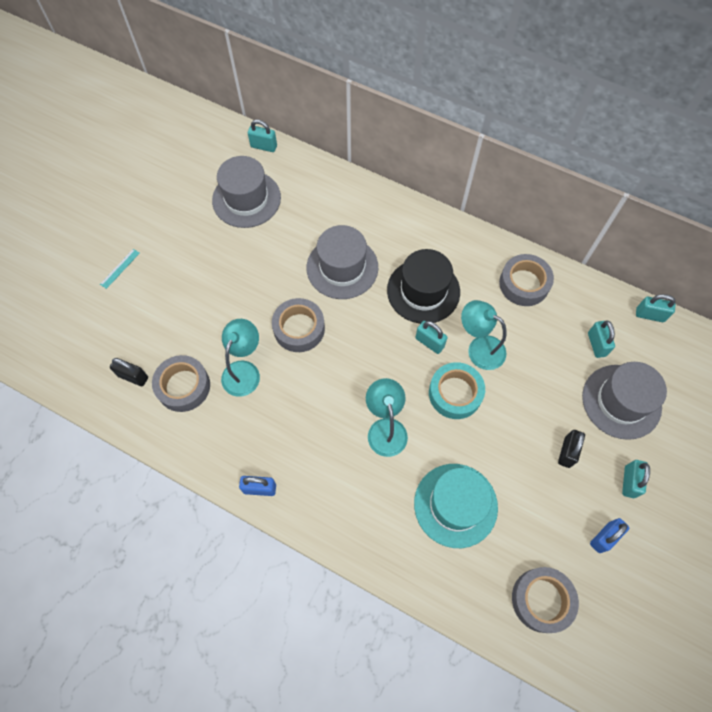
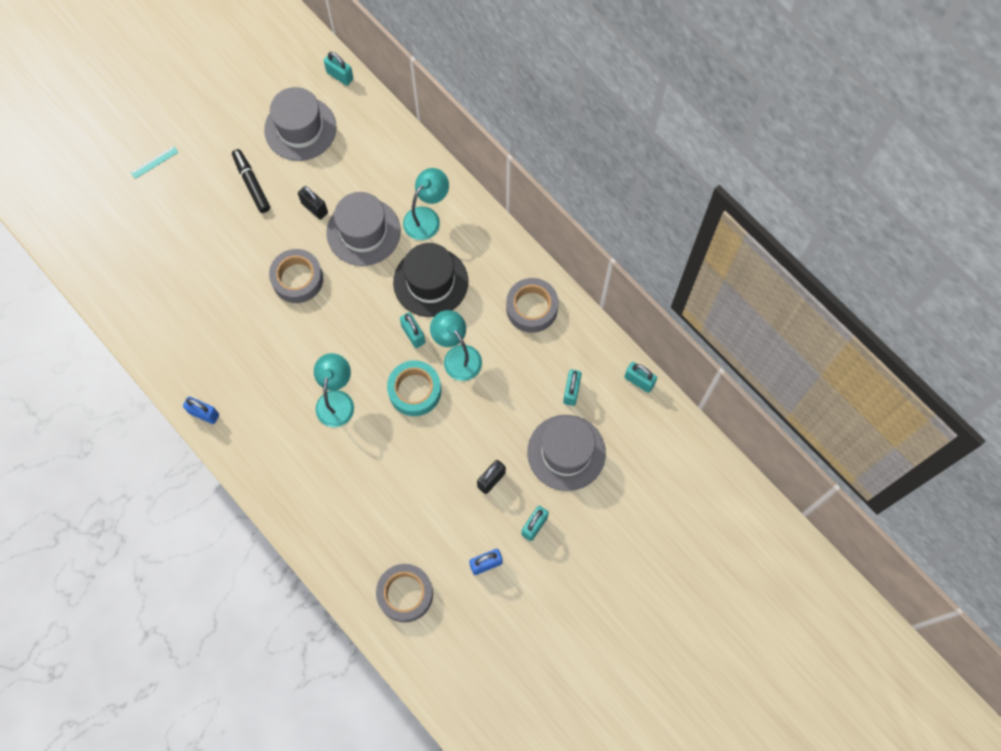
camera: 20 degrees right, 5 degrees up
black padlock [110,358,148,386] -> black padlock moved to [298,186,328,220]
grey tape [152,355,210,412] -> none
turquoise lamp [221,319,260,397] -> turquoise lamp moved to [403,168,449,240]
turquoise hat [414,464,498,548] -> none
none -> black marker [232,149,270,213]

